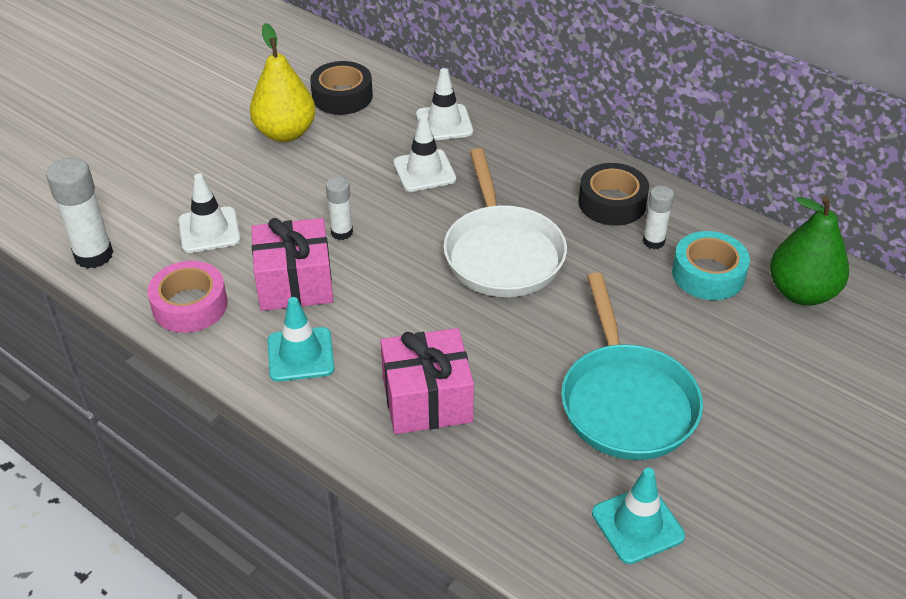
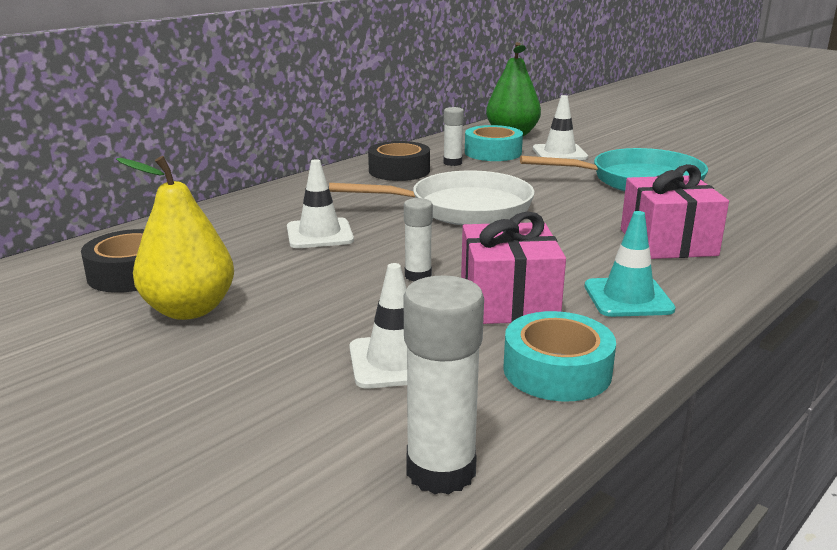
camera: 85 degrees left, 20 degrees down
pink tape [147,261,228,333] -> turquoise tape [503,311,616,402]
white traffic cone [416,68,473,140] -> white traffic cone moved to [533,95,588,160]
turquoise traffic cone [592,468,685,564] -> none

